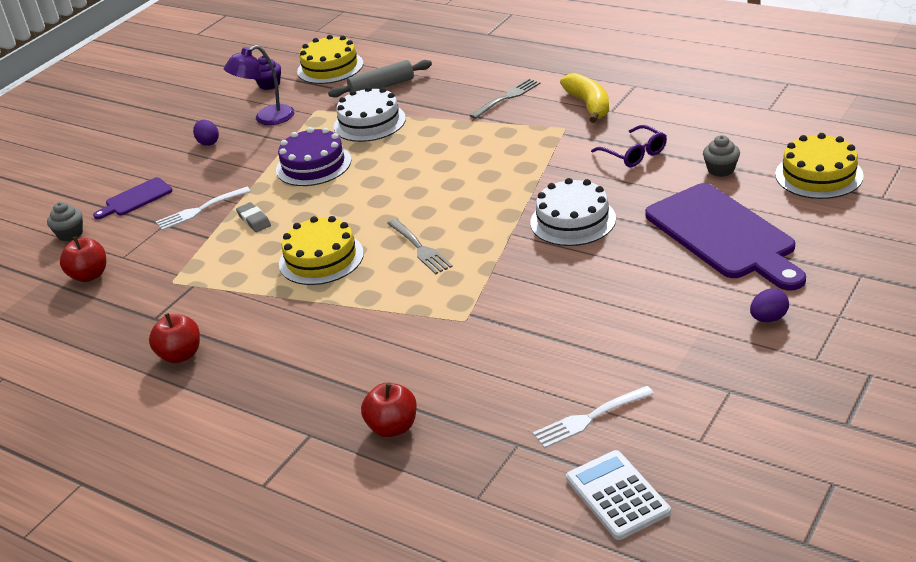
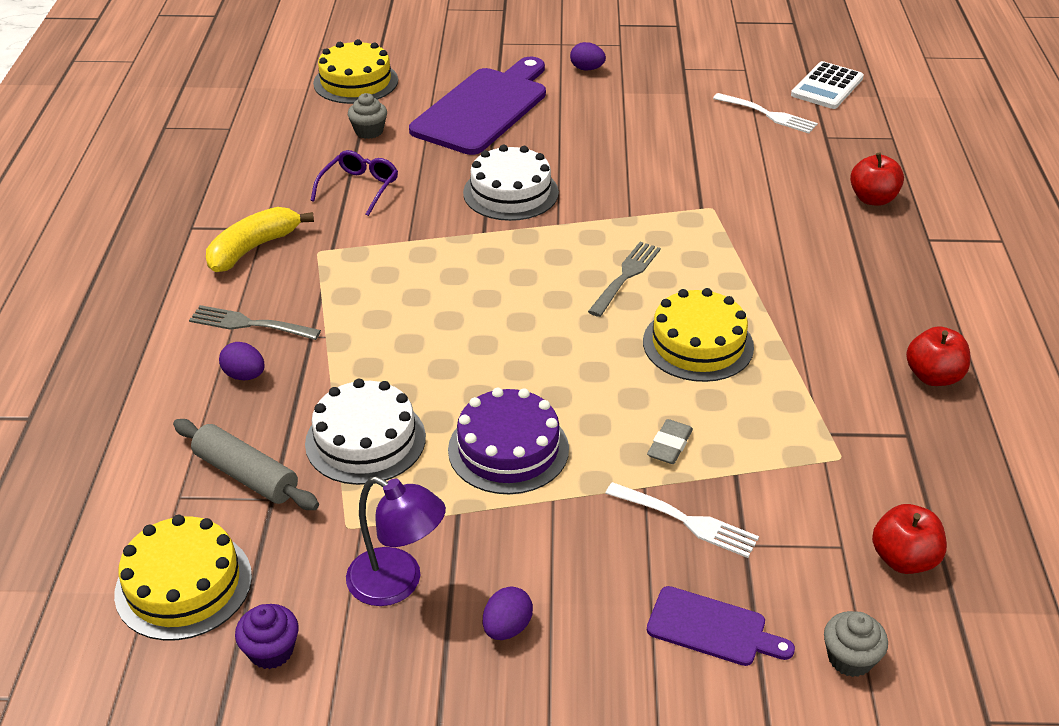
camera: 125 degrees left, 5 degrees up
none -> purple egg [219,342,265,380]

